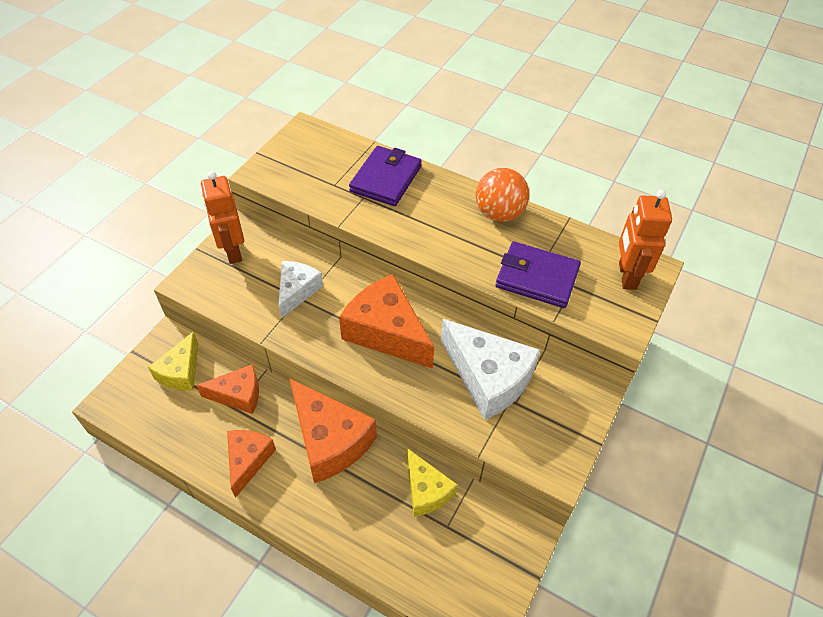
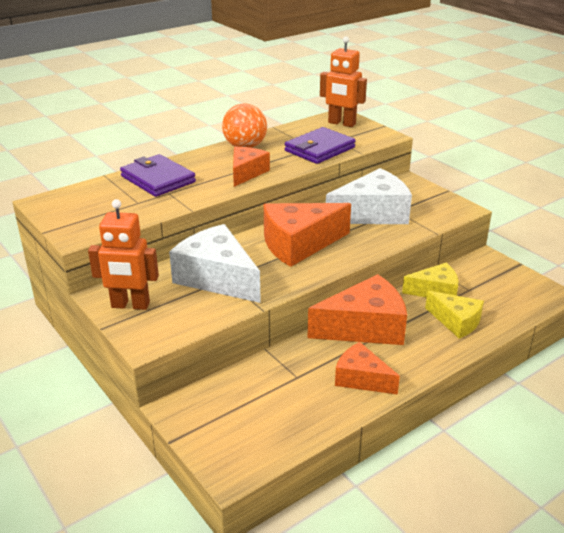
camera: 65 degrees left, 20 degrees down
yellow cheese [148,331,198,391] -> yellow cheese moved to [425,291,484,339]
orange cheese [196,364,259,414] -> orange cheese moved to [233,147,270,187]
white cheese [278,261,323,319] -> white cheese [169,224,261,303], size x1.66

